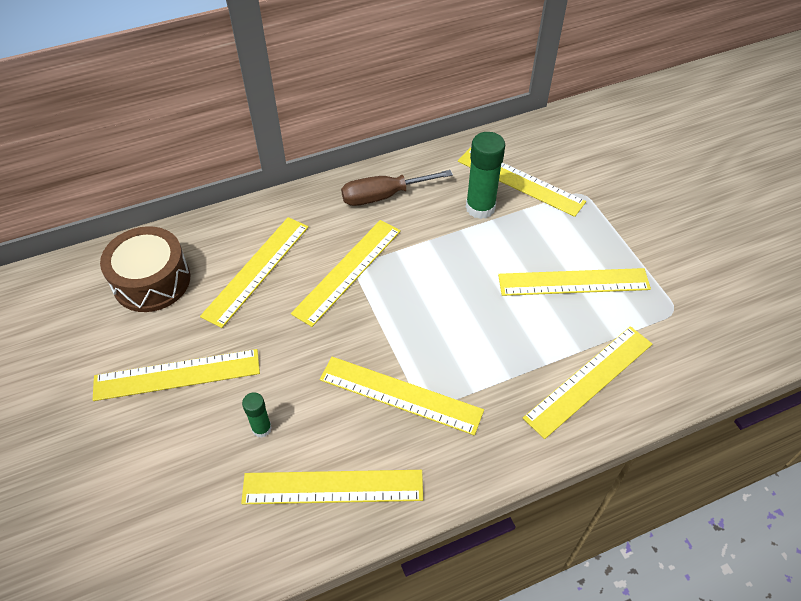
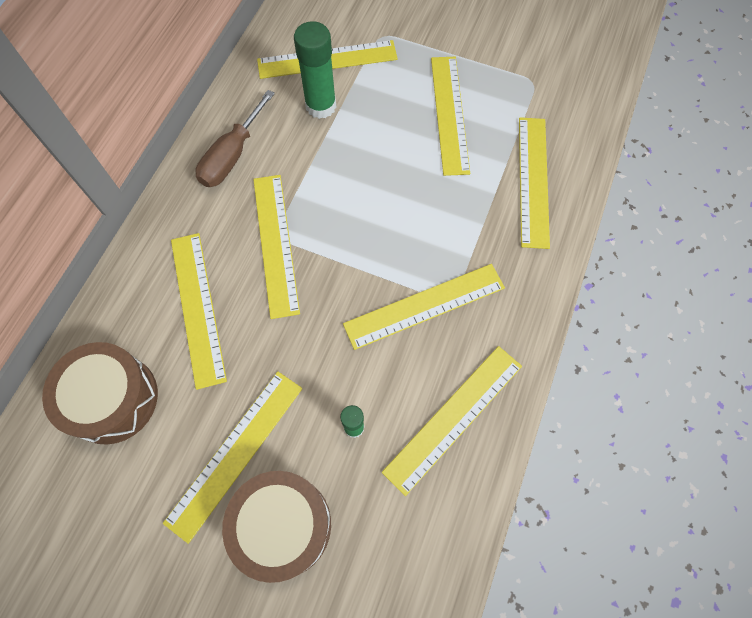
camera: 45 degrees left, 15 degrees up
yellow ruler [498,268,651,296] -> yellow ruler turned 45 degrees counterclockwise [431,57,470,176]
none -> brown drum [222,471,331,583]

